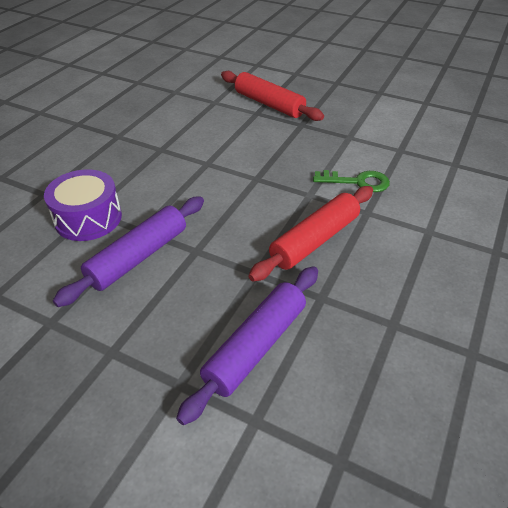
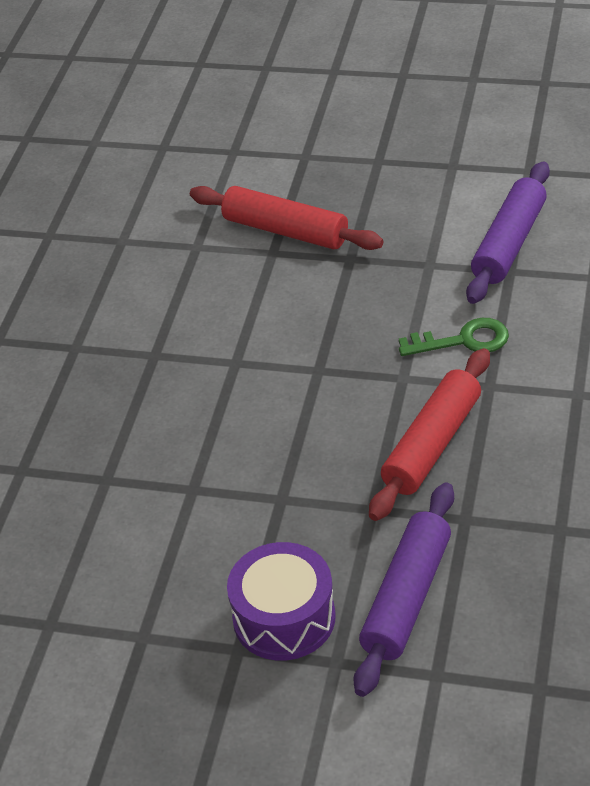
camera: 10 degrees left, 0 degrees up
purple drum [44,169,122,241] -> purple drum moved to [227,542,336,661]
purple rolling pin [53,196,204,307] -> purple rolling pin moved to [466,161,550,304]

